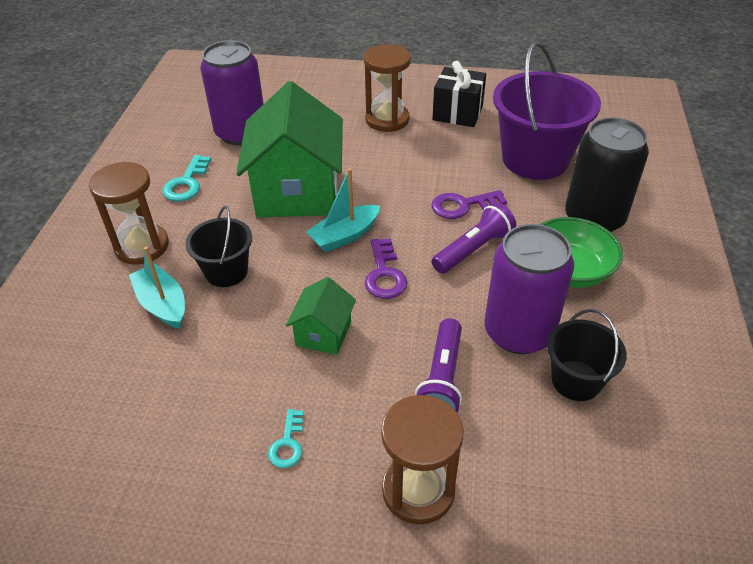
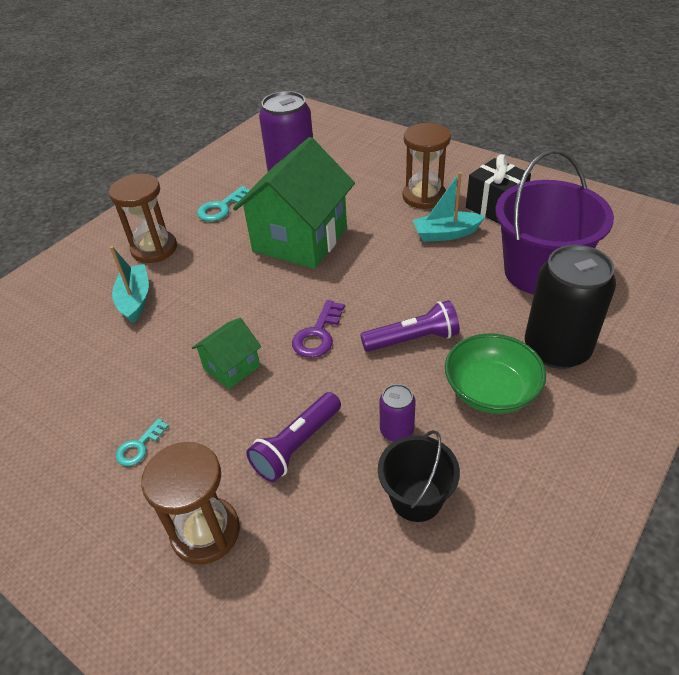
camera: 30 degrees right, 0 degrees up
black bucket [185,206,252,287] -> none
turquoise boat [306,168,380,253] -> turquoise boat moved to [413,172,485,242]
purple key [431,190,507,219] -> none
purple can [484,224,574,354] -> purple can [379,384,416,442], size x0.47

